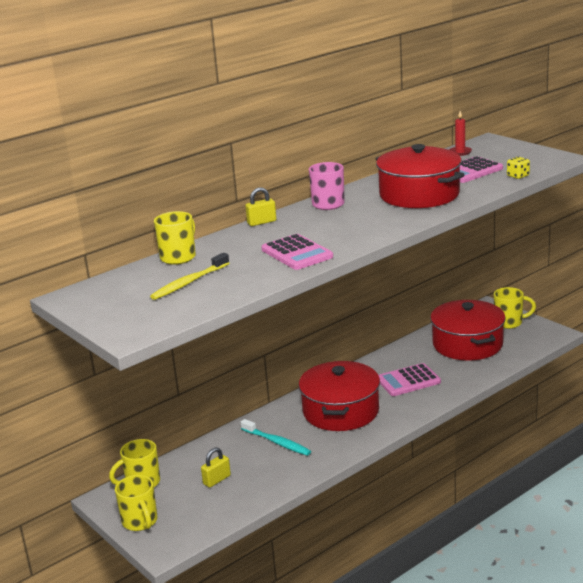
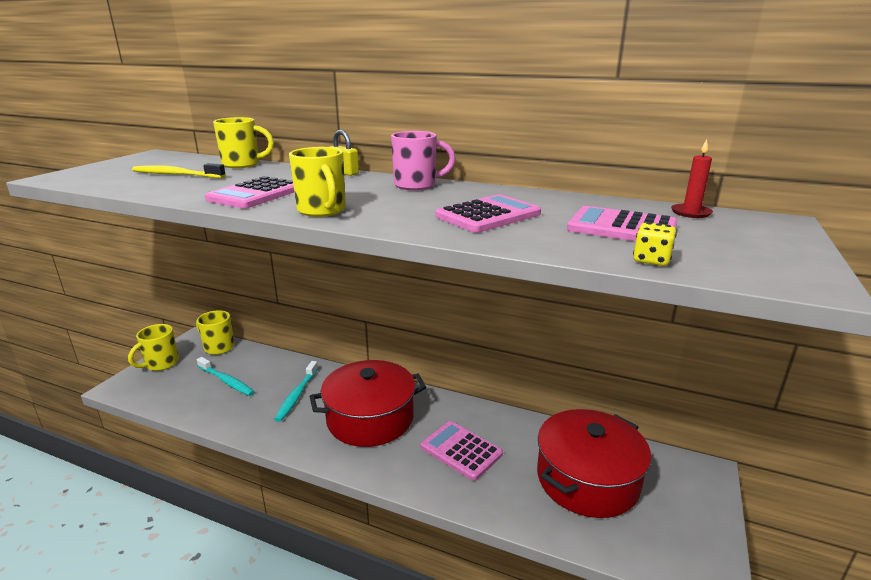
camera: 60 degrees right, 0 degrees up
yellow padlock [201,447,231,488] -> turquoise toothbrush [197,357,255,396]
red pot [376,144,464,208] -> pink calculator [436,194,541,233]
yellow mug [494,287,536,329] -> yellow mug moved to [289,147,346,217]

